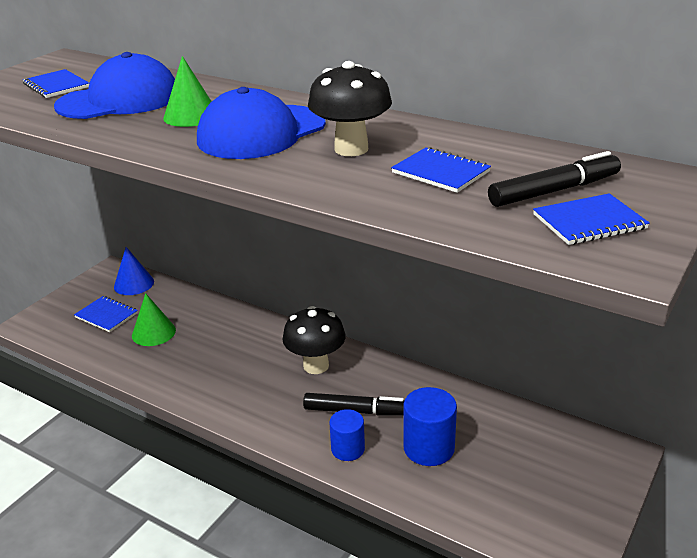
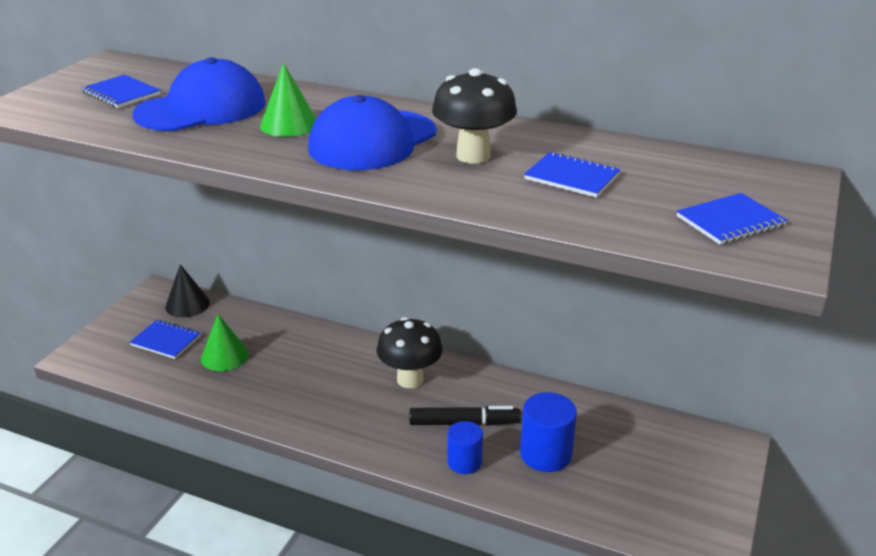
camera: 10 degrees left, 0 degrees up
blue cone [114,247,154,295] -> black cone [165,264,210,317]
black marker [488,151,621,207] -> none

